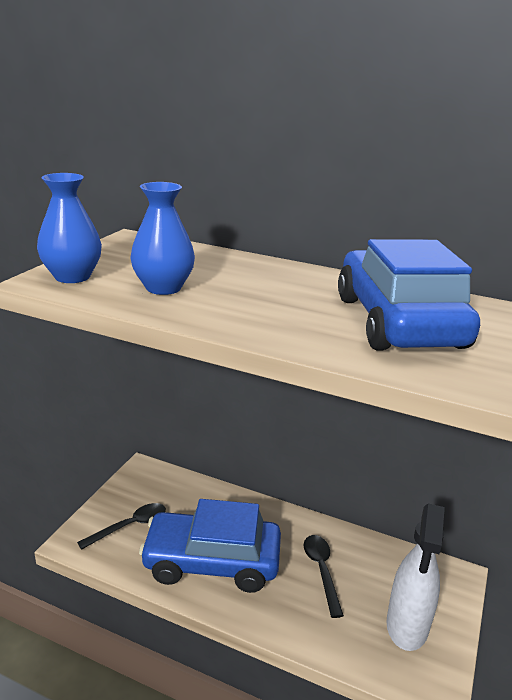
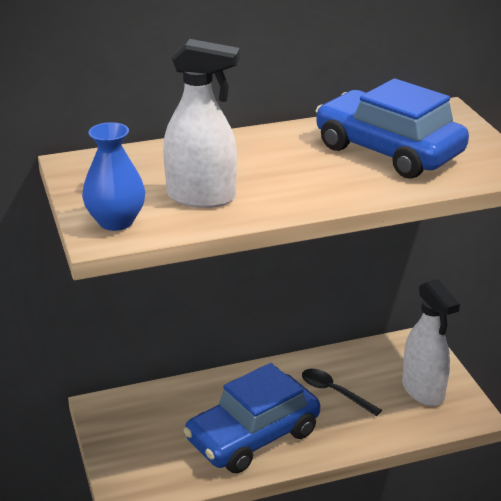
camera: 40 degrees left, 5 degrees up
black spoon [77,503,166,550] -> none
blue vase [130,182,195,295] -> white spray bottle [163,39,240,208]

